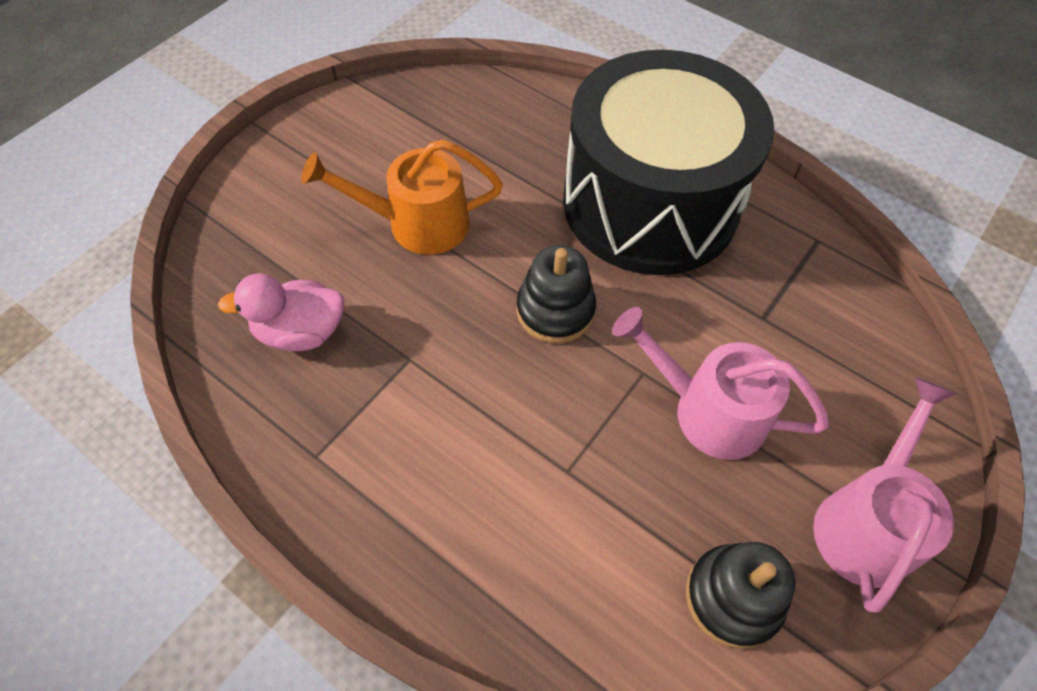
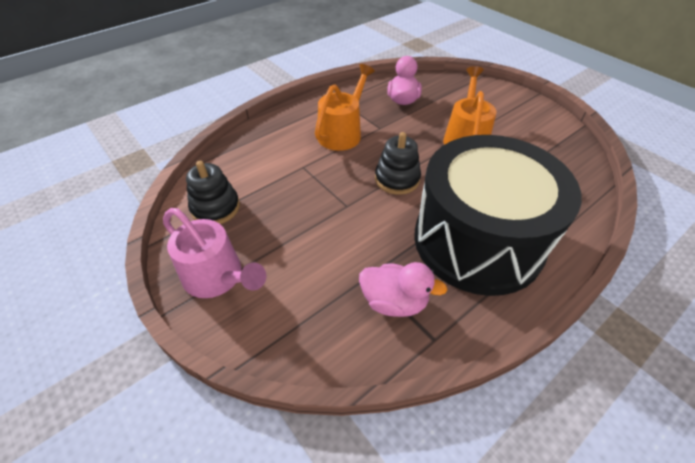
camera: 105 degrees right, 10 degrees down
pink watering can [612,307,829,460] -> none
none -> orange watering can [315,64,375,151]
none -> pink duck [359,262,447,317]

